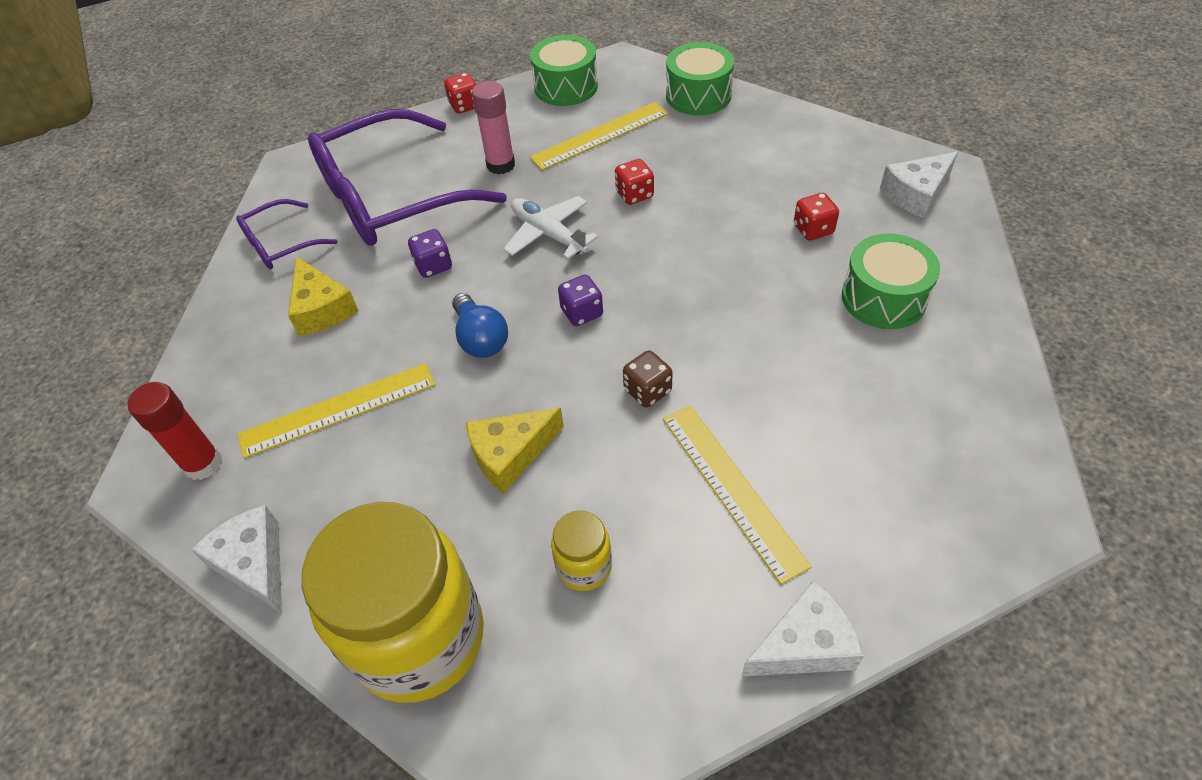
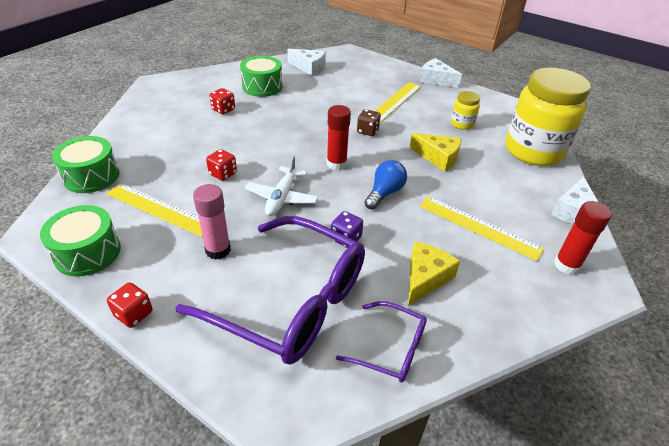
camera: 125 degrees left, 10 degrees down
purple dice [558,275,603,326] -> red glue stick [327,105,351,170]
white cheese [880,151,958,218] -> white cheese moved to [287,49,326,76]

